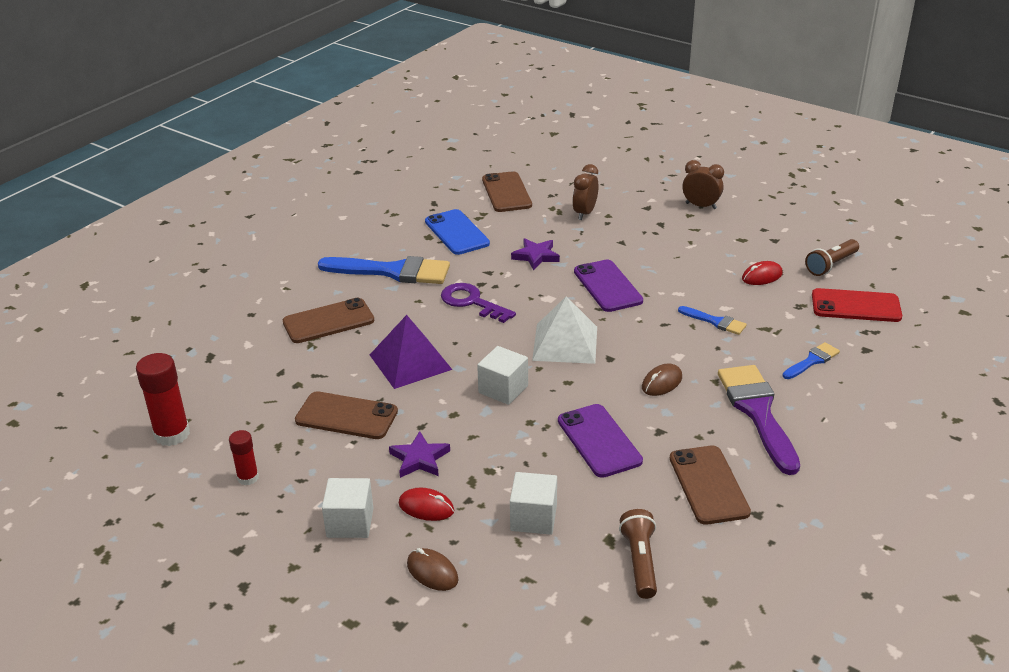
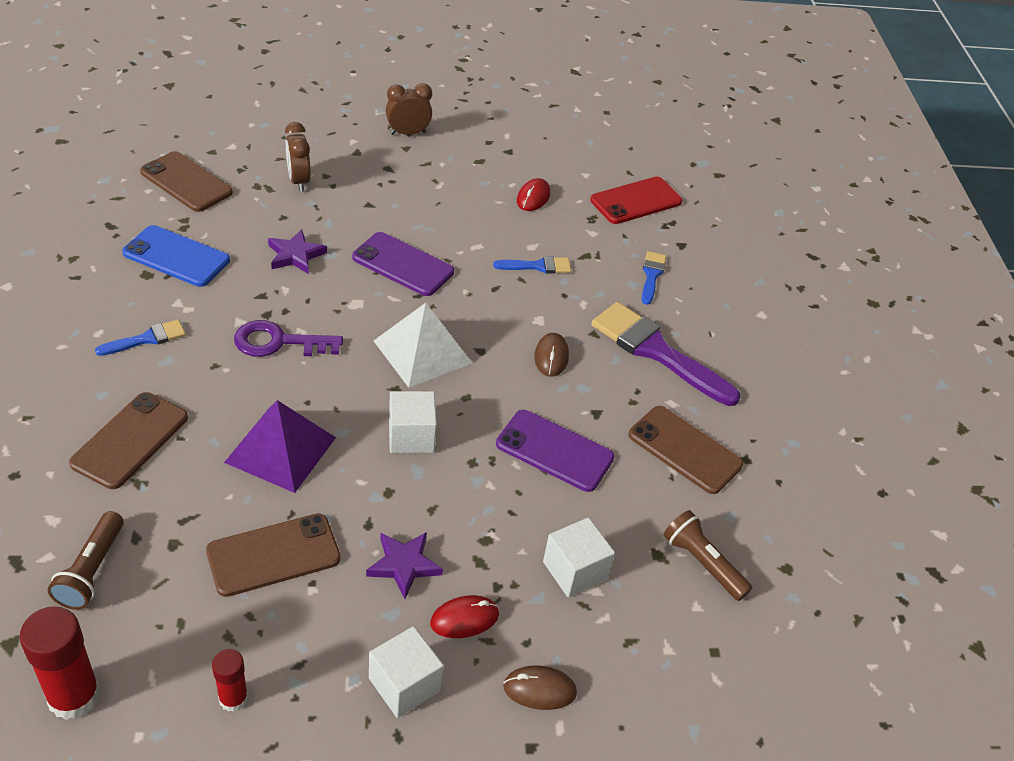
camera: 45 degrees left, 10 degrees up
blue brush [318,256,450,284] -> blue brush [95,320,186,356], size x0.50
brown flashlight [805,239,859,276] -> brown flashlight moved to [48,511,124,610]

